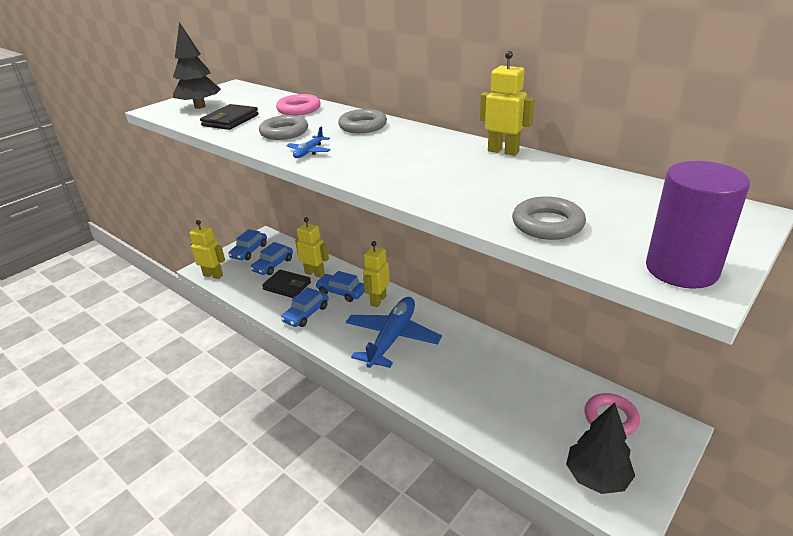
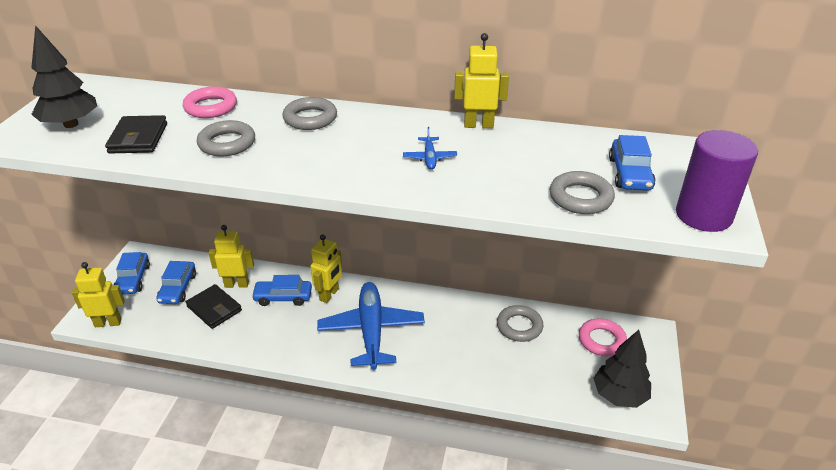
camera: 30 degrees left, 5 degrees up
black wallet [262,270,311,298] -> black wallet turned 45 degrees clockwise [186,284,242,329]
blue car [281,287,329,327] -> blue car moved to [609,135,656,191]
blue plane [286,127,331,158] -> blue plane moved to [403,127,457,170]
yellow robot [363,241,390,307] -> yellow robot turned 150 degrees counterclockwise [310,234,342,303]
none -> grey ring [497,305,544,342]

